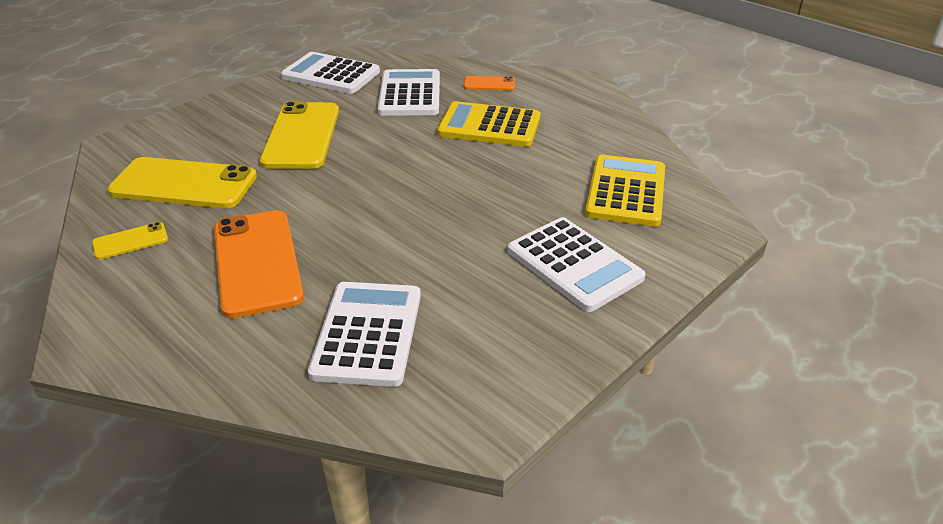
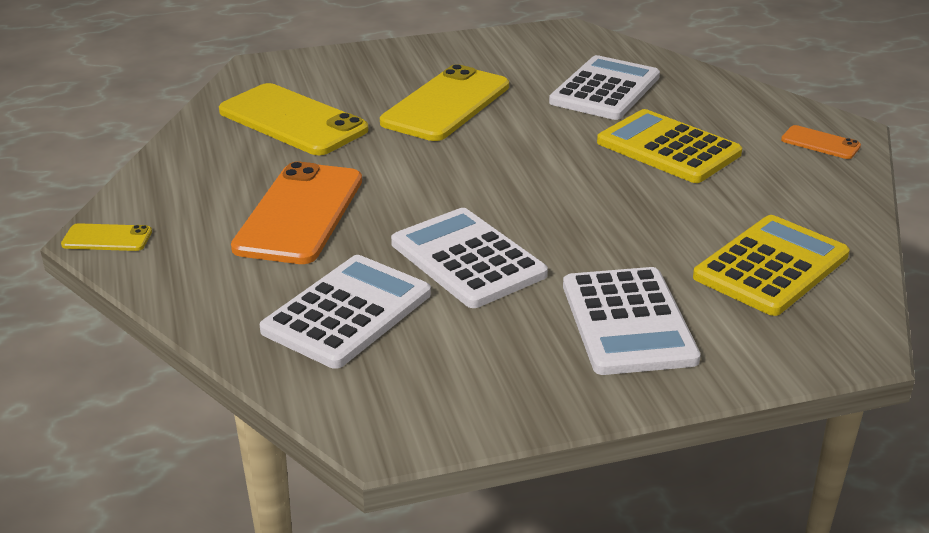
camera: 30 degrees right, 5 degrees down
yellow phone [92,222,168,260] -> yellow phone moved to [61,223,152,251]
white calculator [281,52,380,94] -> white calculator moved to [391,208,548,308]
orange phone [464,76,515,90] -> orange phone moved to [781,125,861,159]

